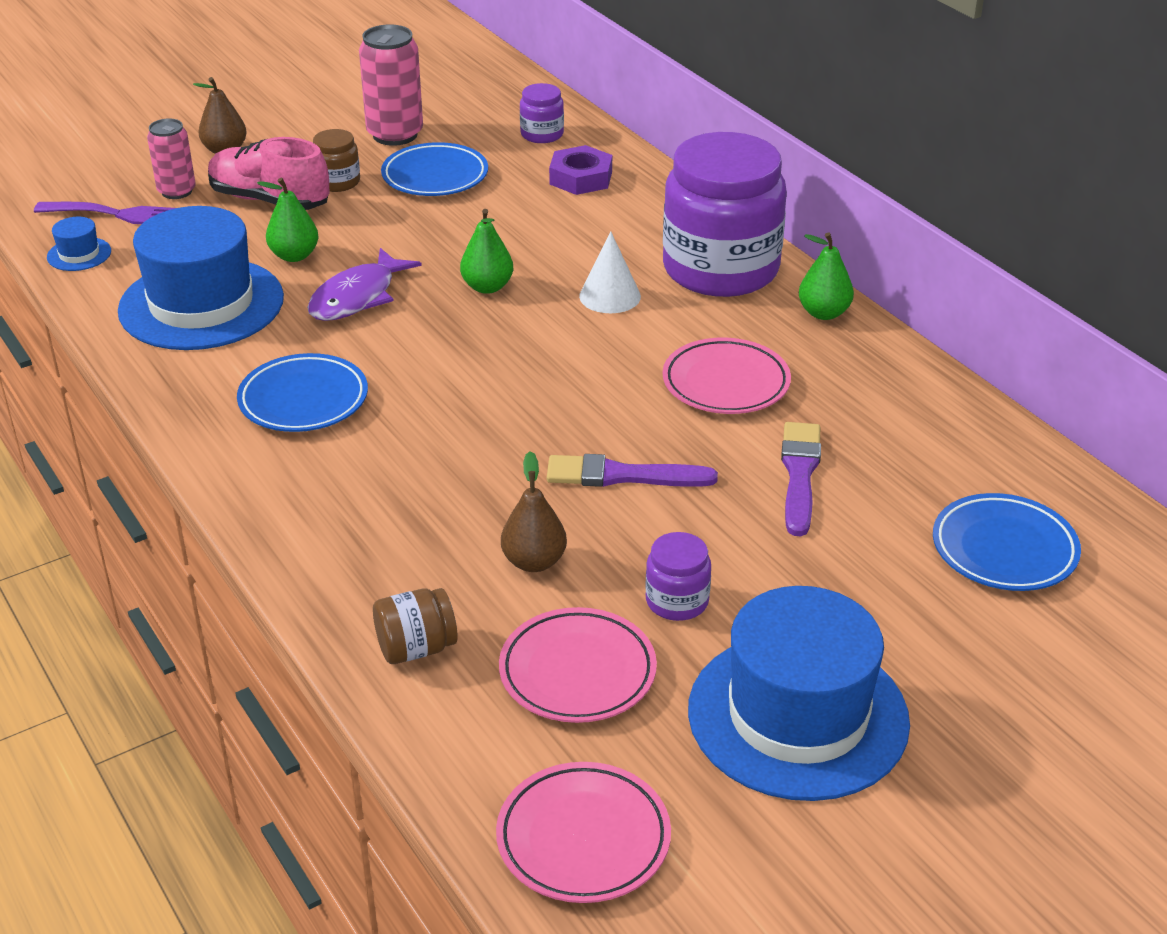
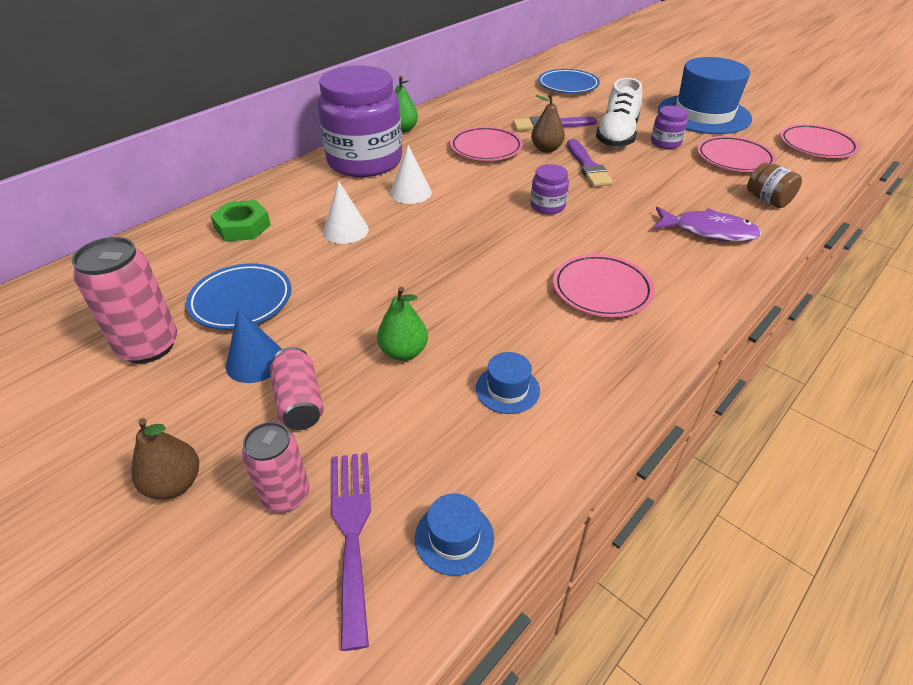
camera: 105 degrees left, 5 degrees up
blue hat [118,206,284,350] -> blue hat [476,352,540,414], size x0.40
pink shoe [208,137,330,210] -> pink can [270,347,324,430]
blue plate [237,353,368,432] -> pink plate [553,254,654,317]
purple fish [307,248,422,321] -> purple fish moved to [653,207,762,242]
brown jar [313,129,360,192] -> blue cone [226,308,282,383]
green pear [460,209,513,294] -> none
brown pear [501,451,567,572] -> brown pear moved to [531,93,565,153]
purple jar [520,83,564,143] -> purple jar moved to [530,164,569,215]
purple nut [549,145,612,195] -> green nut [210,200,271,241]
none -> white cone [323,181,369,244]
none -> white shoe [596,78,642,148]

